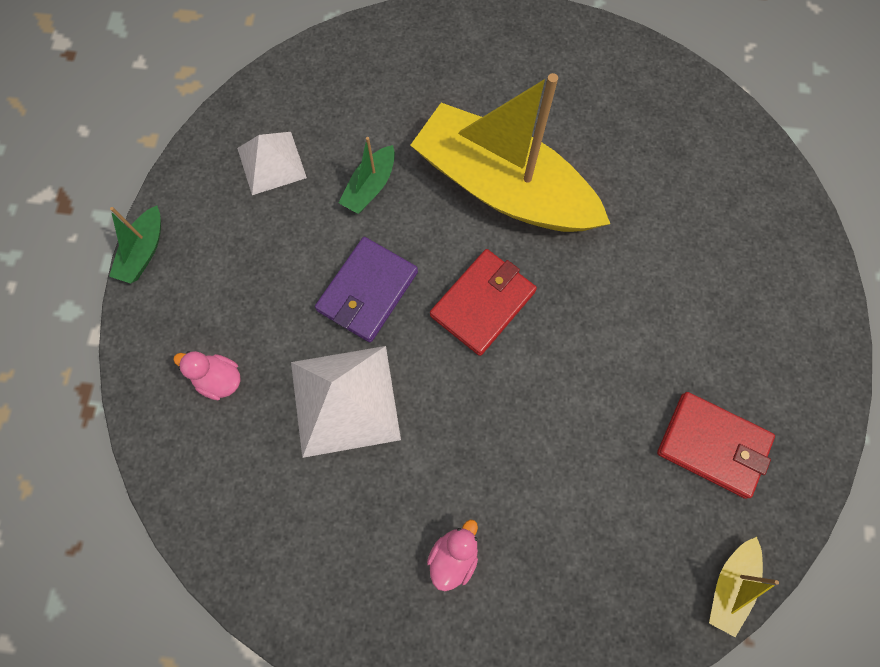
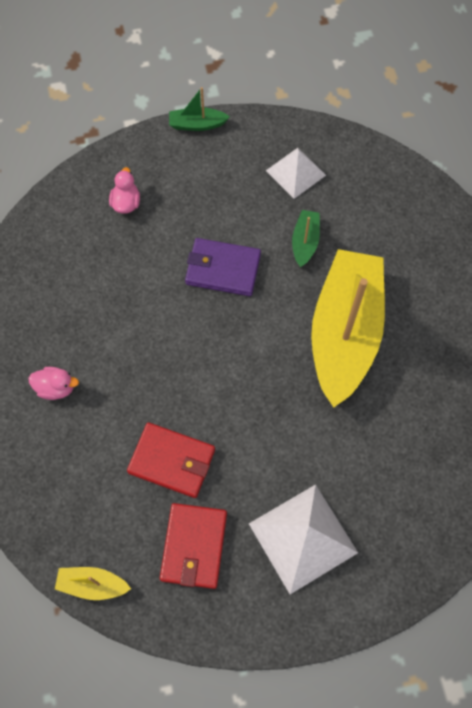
camera: 70 degrees right, 5 degrees down
white pyramid [291,346,401,458] -> white pyramid moved to [249,484,358,594]
green boat [339,137,395,214] -> green boat turned 90 degrees clockwise [292,210,320,267]
red wallet [430,249,537,356] -> red wallet moved to [127,423,215,498]

